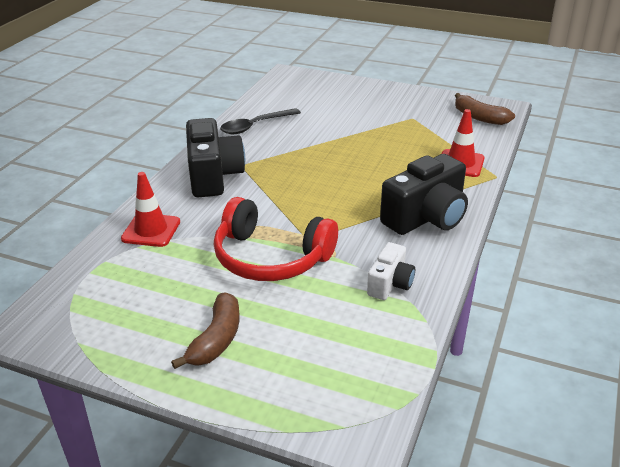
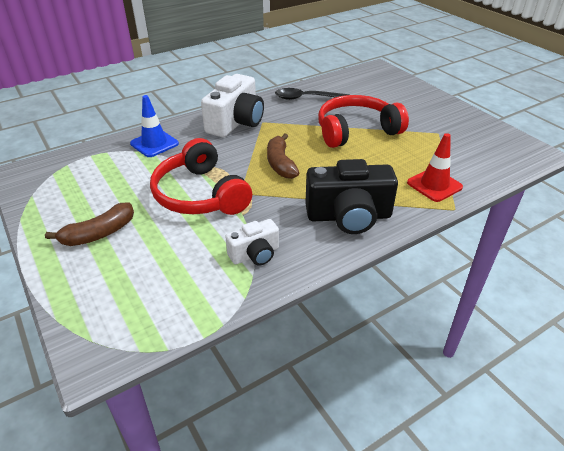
camera: 35 degrees right, 5 degrees up
red traffic cone [121,172,180,247] -> blue traffic cone [130,95,179,157]
black camera [186,118,245,197] -> white camera [201,74,264,137]
brown banana [455,93,515,125] -> brown banana moved to [267,134,299,179]
none -> red headphones [318,95,409,148]

